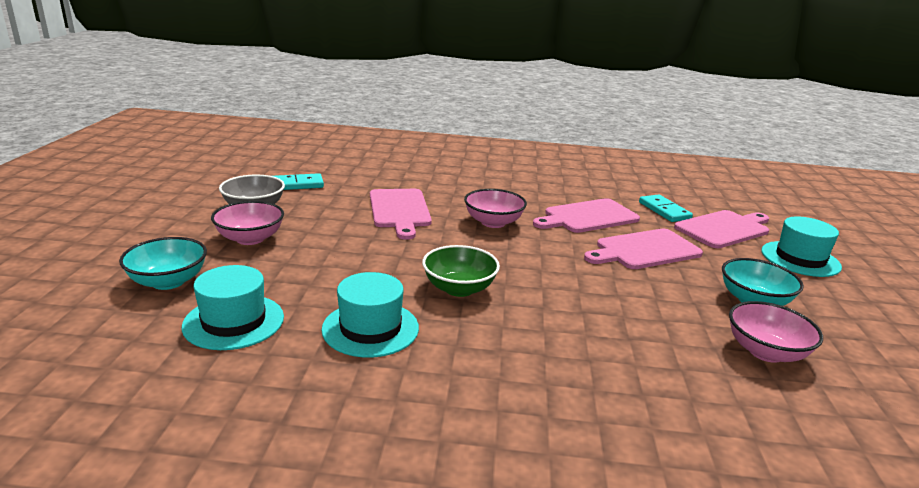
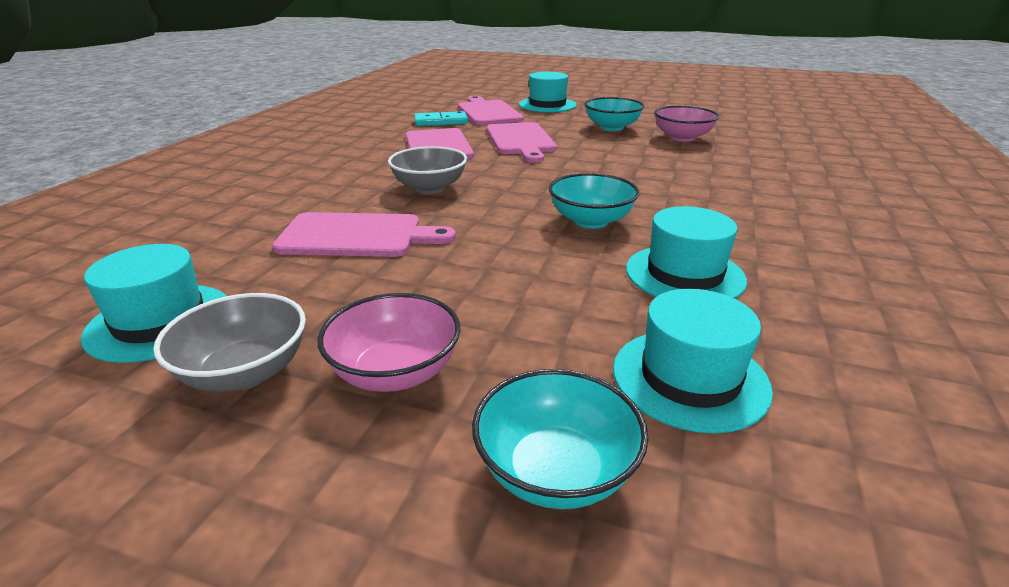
camera: 75 degrees left, 5 degrees up
turquoise domino [274,173,324,190] -> turquoise hat [81,244,226,363]
green bowl [422,245,500,297] -> turquoise bowl [549,173,639,228]
pink bowl [464,189,527,228] -> grey bowl [388,146,467,194]

